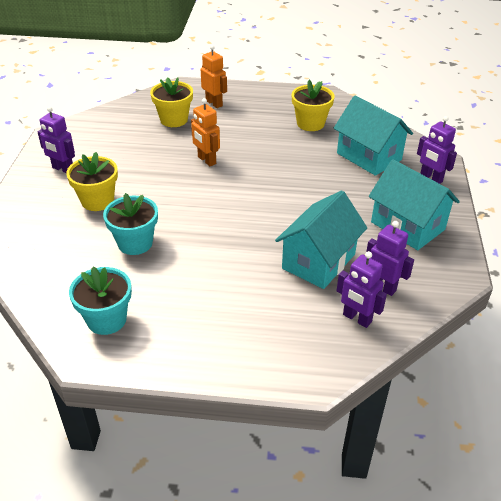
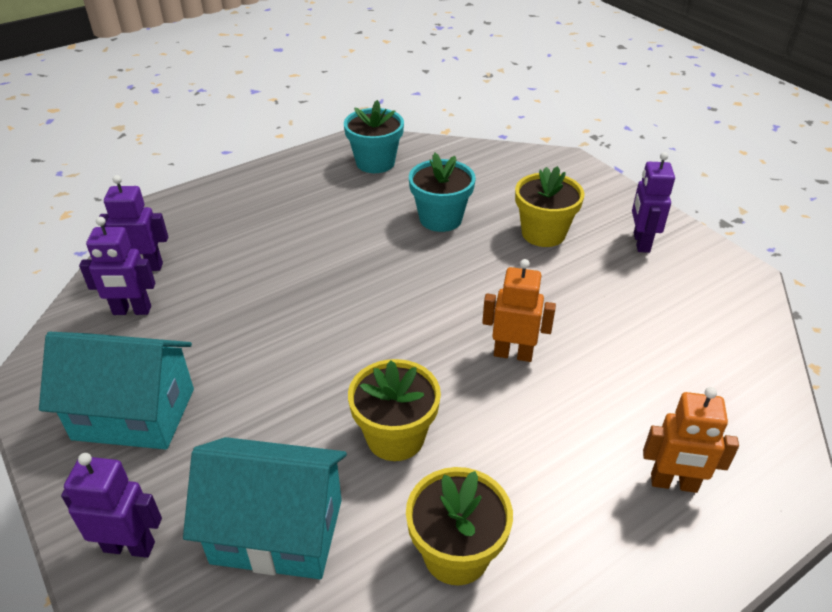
camera: 140 degrees right, 0 degrees up
purple robot [38,106,75,173] -> purple robot turned 75 degrees counterclockwise [632,152,675,253]
yellow flower pot [150,77,193,127] -> yellow flower pot moved to [348,359,441,461]
turquoise house [275,190,367,289] -> none

